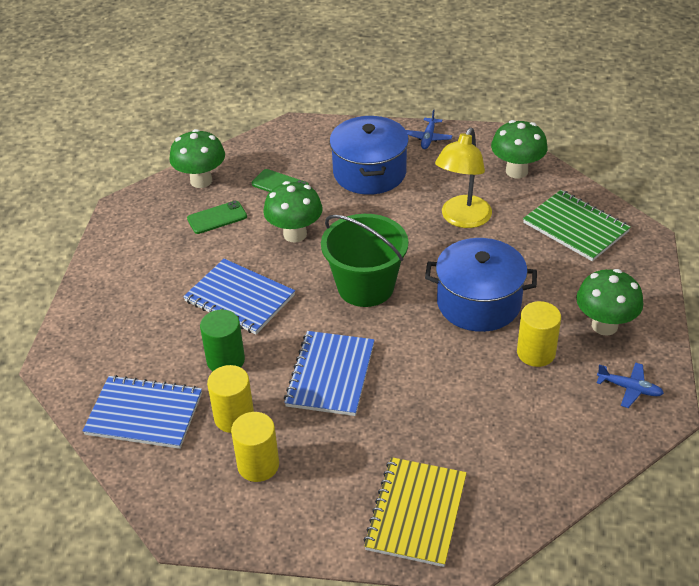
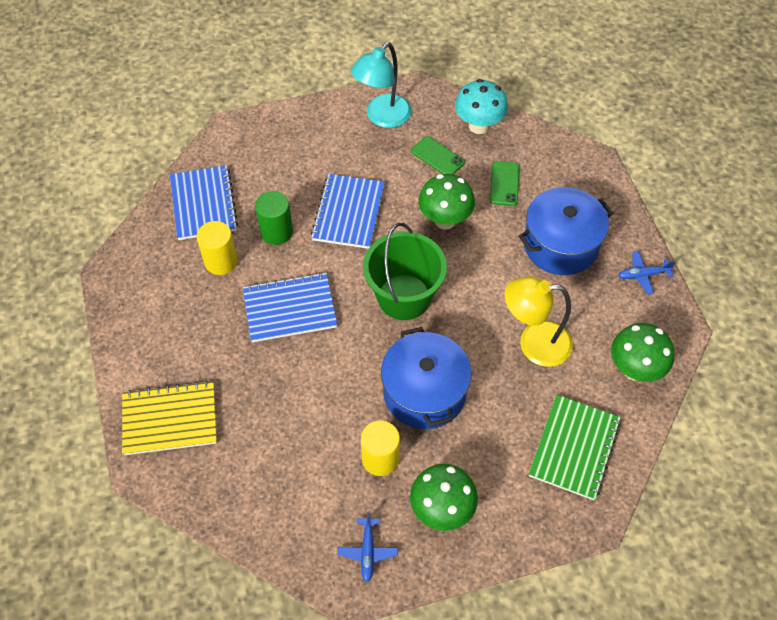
camera: 65 degrees right, 15 degrees up
green mushroom [169,129,225,188] -> turquoise mushroom [455,79,508,134]
yellow cylinder [231,412,279,482] -> none
none -> turquoise lamp [351,42,411,128]

